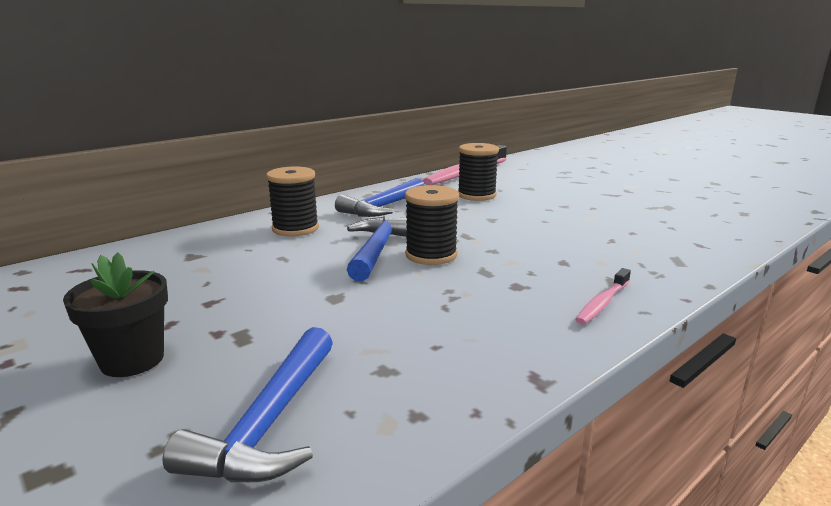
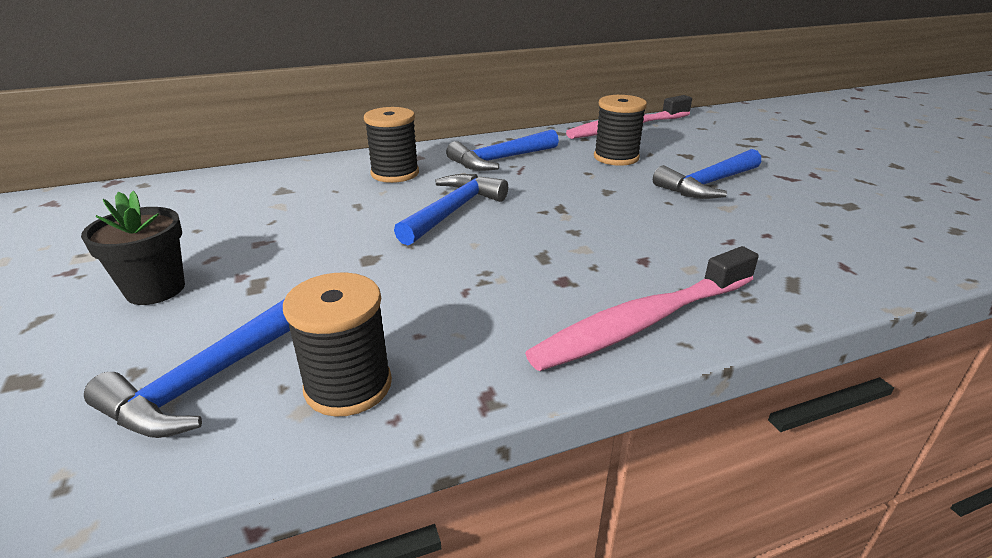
camera: 20 degrees right, 10 degrees up
black spool [405,185,459,265] -> black spool moved to [283,272,392,416]
pink toothbrush [575,268,631,324] -> pink toothbrush [525,246,759,371], size x2.03
none -> blue hammer [653,149,761,199]

